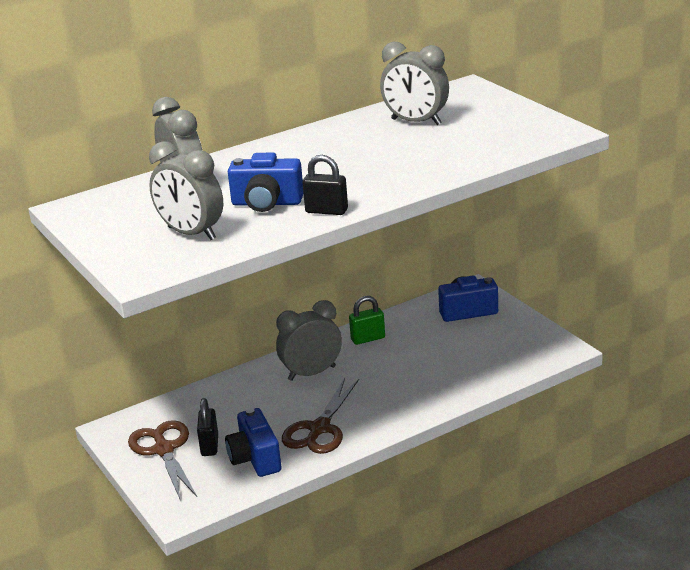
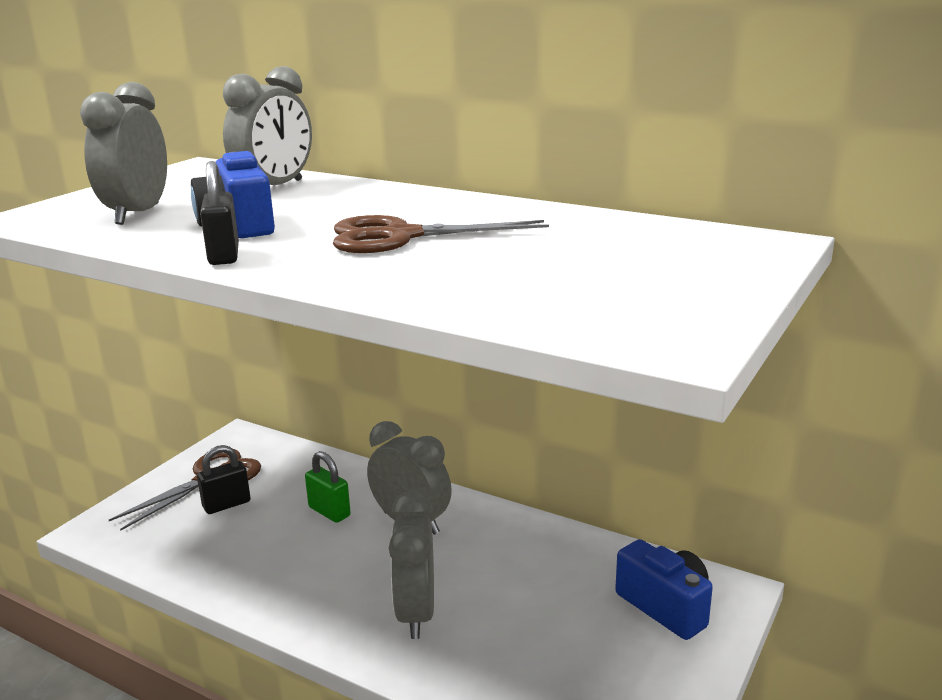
camera: 60 degrees right, 5 degrees down
blue camera [225,408,281,477] -> none
brown scissors [282,378,359,454] -> brown scissors moved to [333,215,549,253]
green padlock [349,296,385,345] -> green padlock moved to [305,451,351,523]
grey clock [380,42,449,125] -> grey clock moved to [389,491,434,639]

